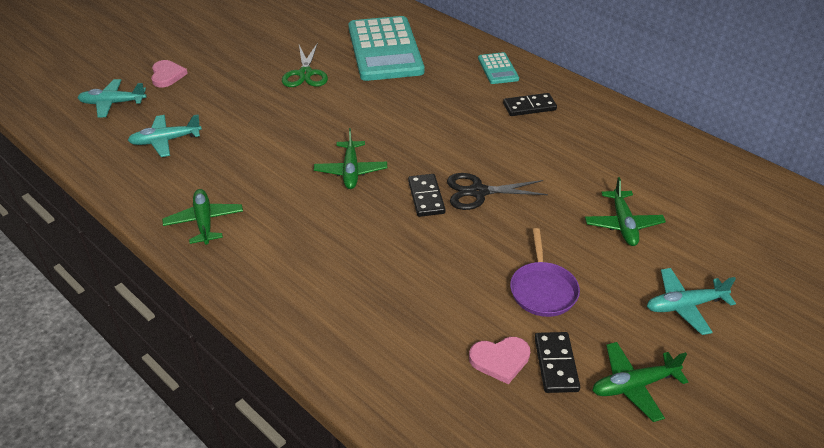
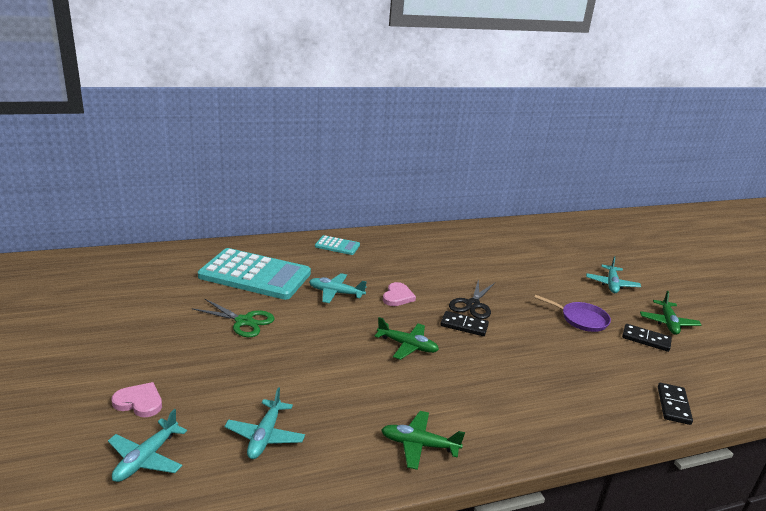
camera: 65 degrees left, 15 degrees down
pink heart [469,337,530,384] -> pink heart moved to [383,282,416,306]
black domino [503,93,557,116] -> black domino moved to [658,383,693,425]
green plane [585,177,666,246] -> none
none -> turquoise plane [309,273,367,303]

